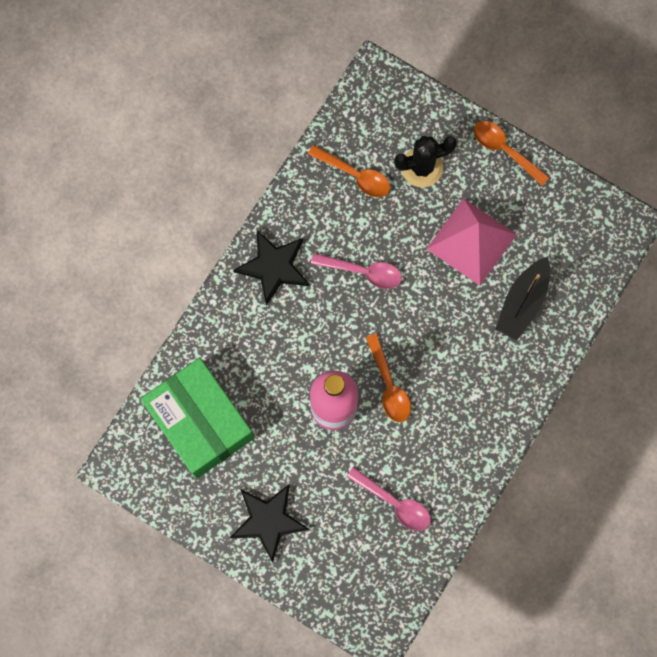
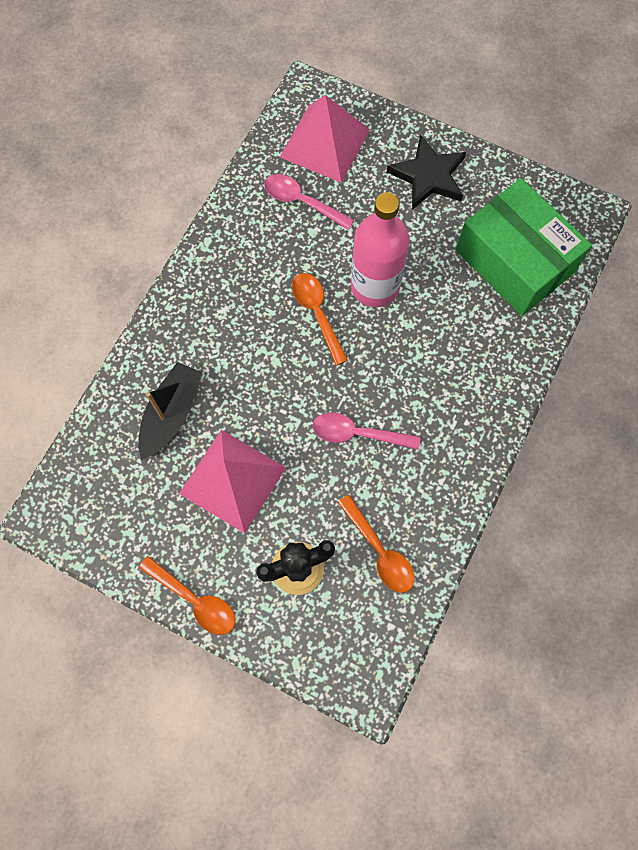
camera: 175 degrees right, 5 degrees down
black star [234,230,309,305] -> none
orange spoon [308,145,390,197] -> orange spoon turned 150 degrees counterclockwise [337,495,414,593]
none -> pink pyramid [280,95,370,183]

